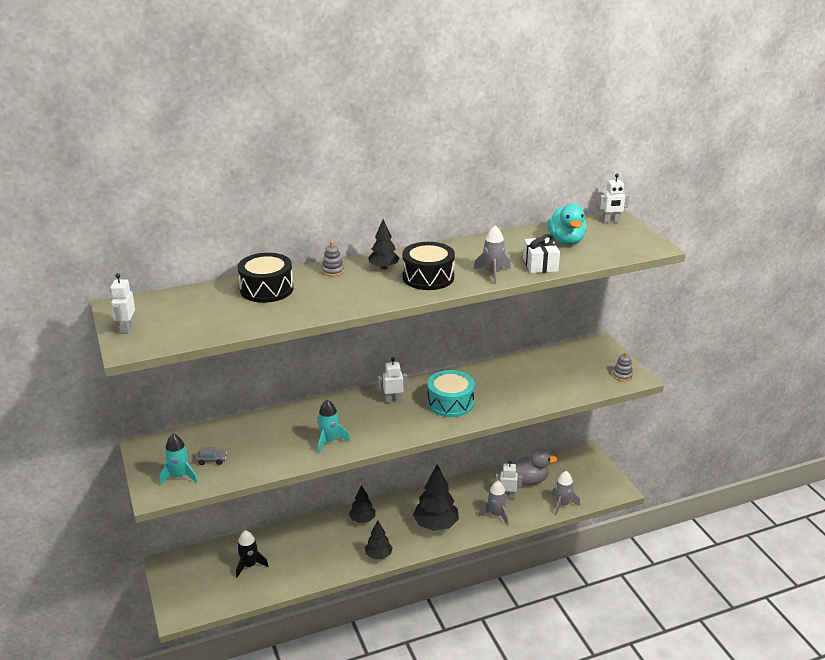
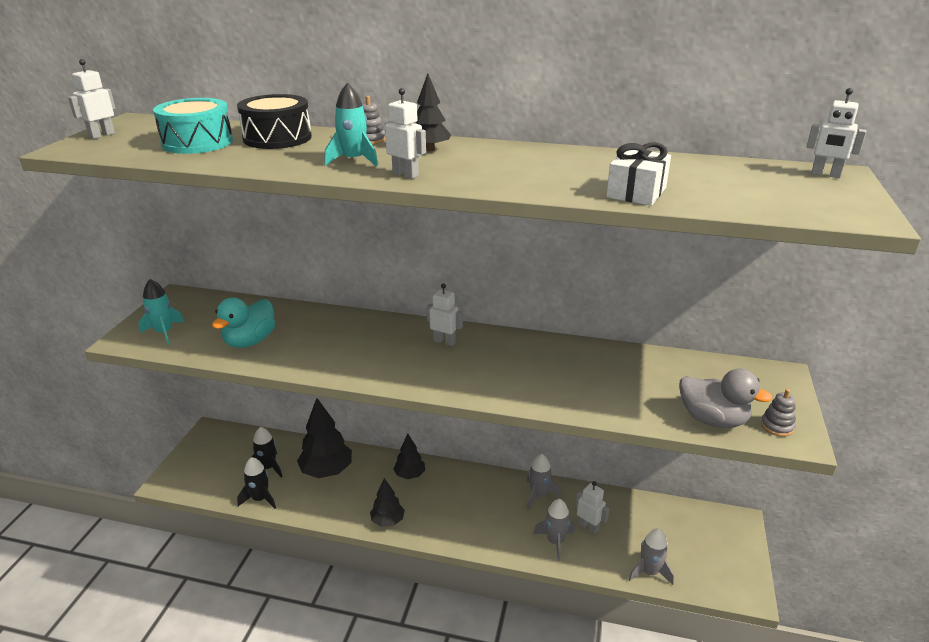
camera: 35 degrees right, 0 degrees up
grey car [196,447,227,465] -> none
turquoise rocket [317,400,350,453] -> turquoise rocket moved to [324,83,378,167]
black drum [402,242,455,290] -> none
black tree [413,465,459,531] -> black tree moved to [297,398,352,478]
turquoise drum [427,370,475,417] -> turquoise drum moved to [153,98,233,154]
grey rocket [474,225,511,284] -> grey rocket moved to [527,454,561,510]
grey duck [508,448,558,485] -> grey duck moved to [679,368,772,428]
turquoise duck [547,204,587,245] -> turquoise duck moved to [212,298,276,348]
none -> black rocket [237,457,276,509]
none -> white robot [385,88,426,179]

